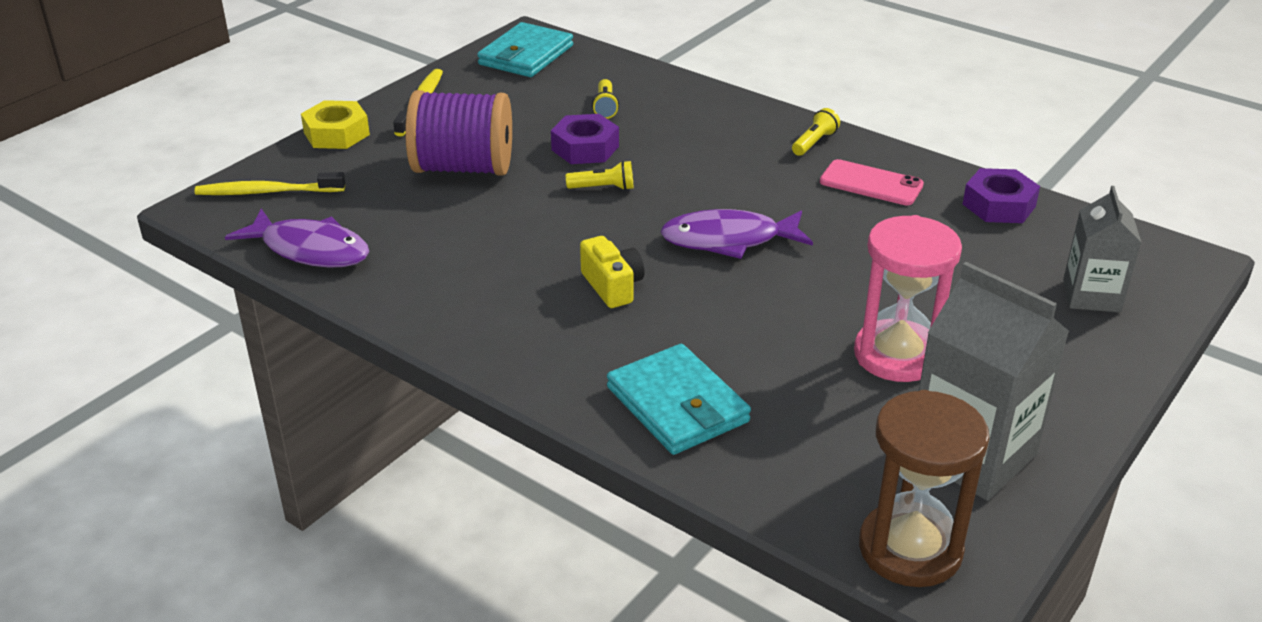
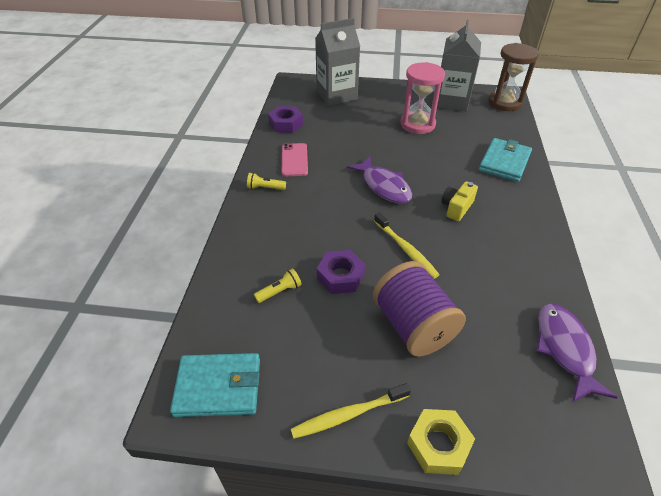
camera: 120 degrees left, 10 degrees up
yellow toothbrush [195,172,345,195] -> yellow toothbrush moved to [374,212,440,279]
yellow flashlight [566,161,633,190] -> none
grey carton [1063,186,1141,312] -> grey carton [315,18,360,106], size x1.60

